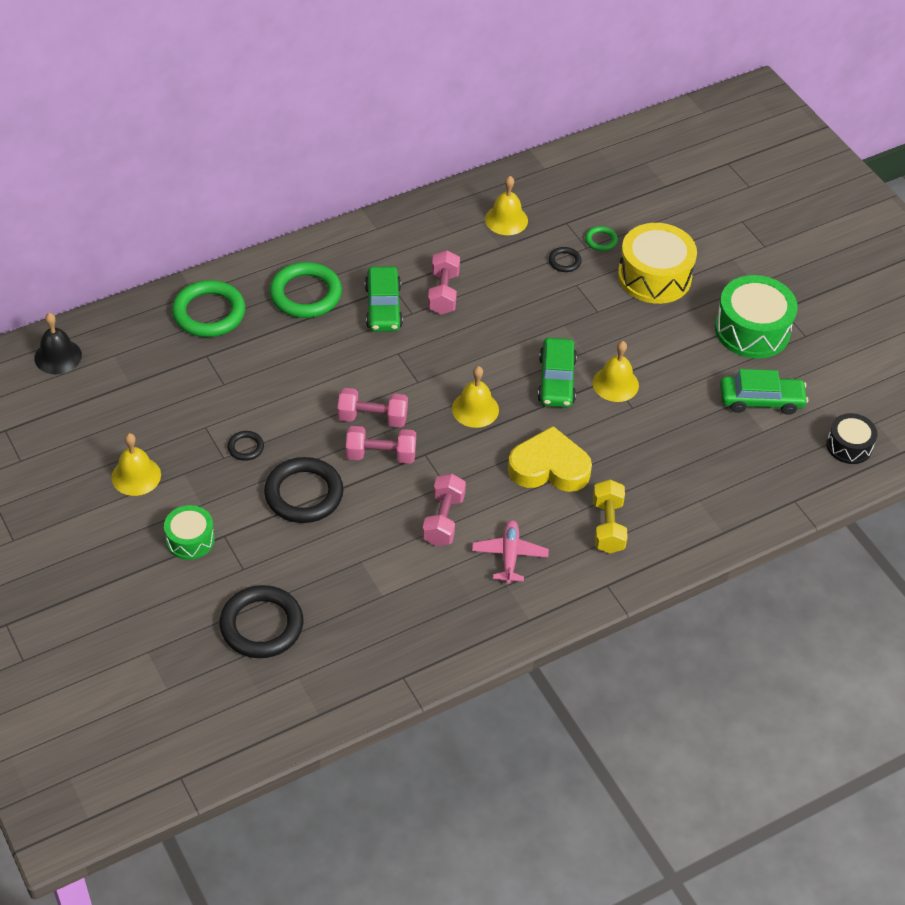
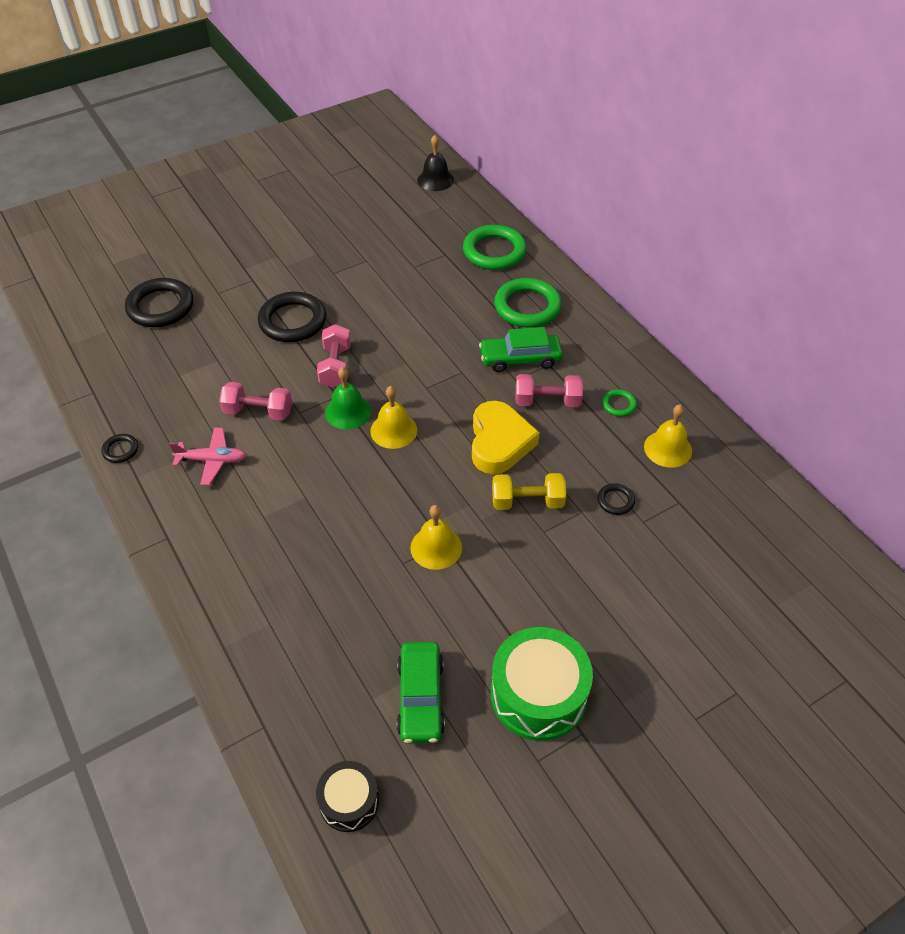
camera: 90 degrees right, 0 degrees up
yellow bell [111,433,161,496] -> none
green drum [164,505,215,560] -> none
black ring [228,431,264,461] -> black ring moved to [101,434,138,463]
pink dumbbell [337,388,408,428] -> none
yellow heart [508,426,592,492] -> yellow heart moved to [472,401,540,474]
green car [537,338,577,408] -> none
green ring [585,226,618,251] -> green ring moved to [602,389,637,417]
yellow dumbbell [593,480,628,553] -> yellow dumbbell moved to [492,473,566,510]
yellow drum [618,223,697,304] -> none
none -> green bell [325,367,371,429]

